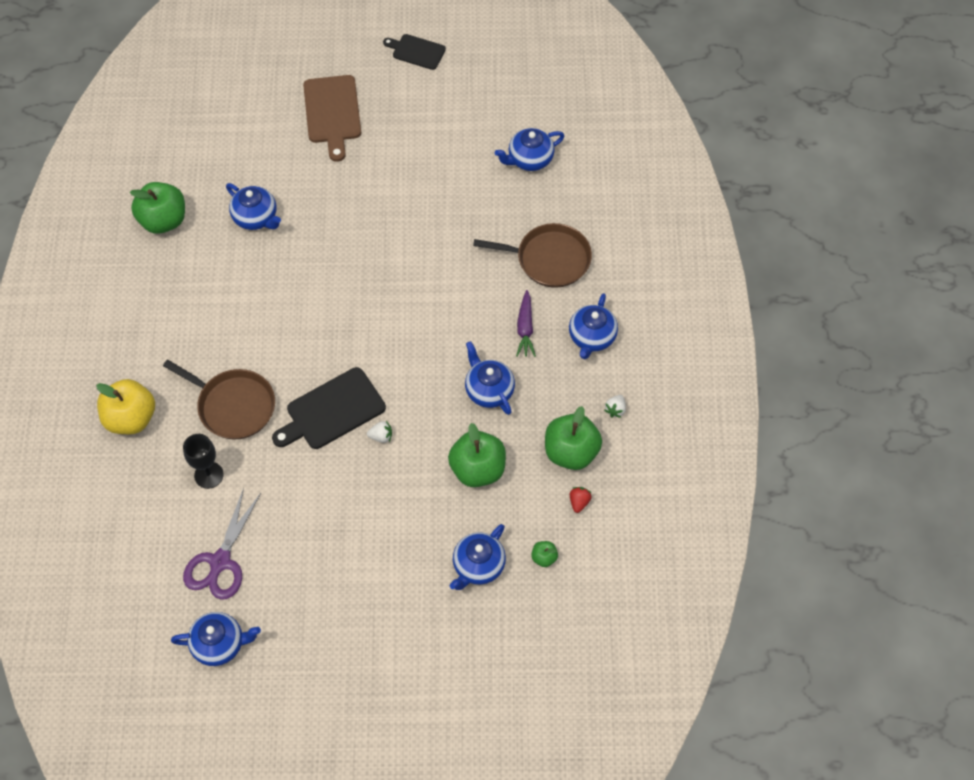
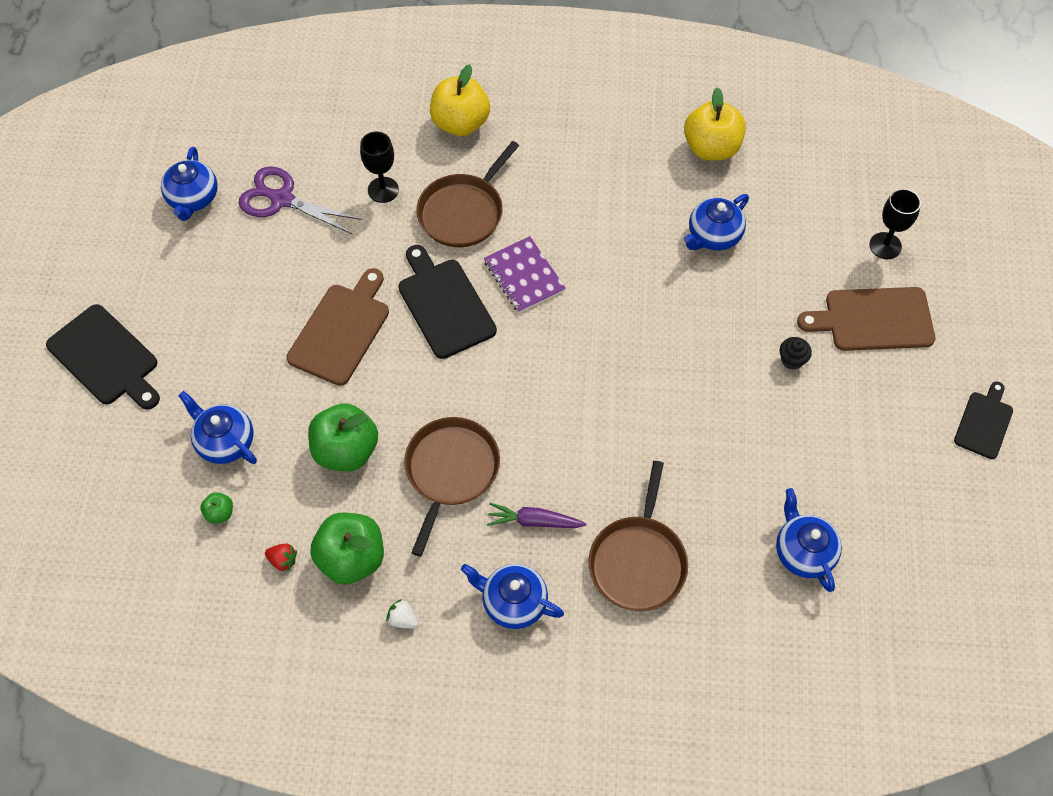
camera: 95 degrees right, 0 degrees up
green apple [130,182,185,234] -> yellow apple [684,87,746,160]
white strawberry [367,421,392,443] -> none
blue teapot [465,341,515,415] -> brown pan [404,417,500,556]
none -> black cutting board [46,304,160,410]
none -> brown cutting board [286,268,389,386]
none -> purple notebook [484,236,566,313]
none -> black cupcake [780,337,812,370]
none -> black goblet [869,189,921,259]

